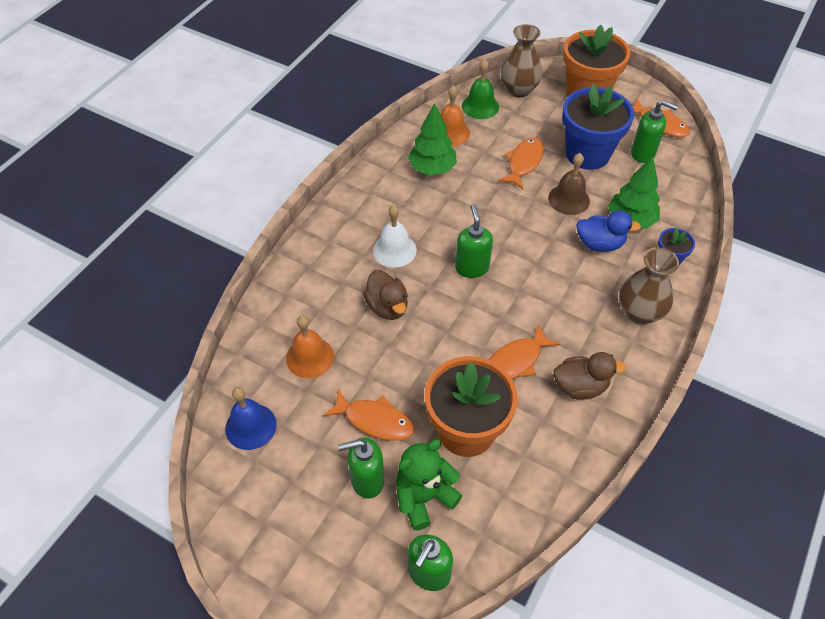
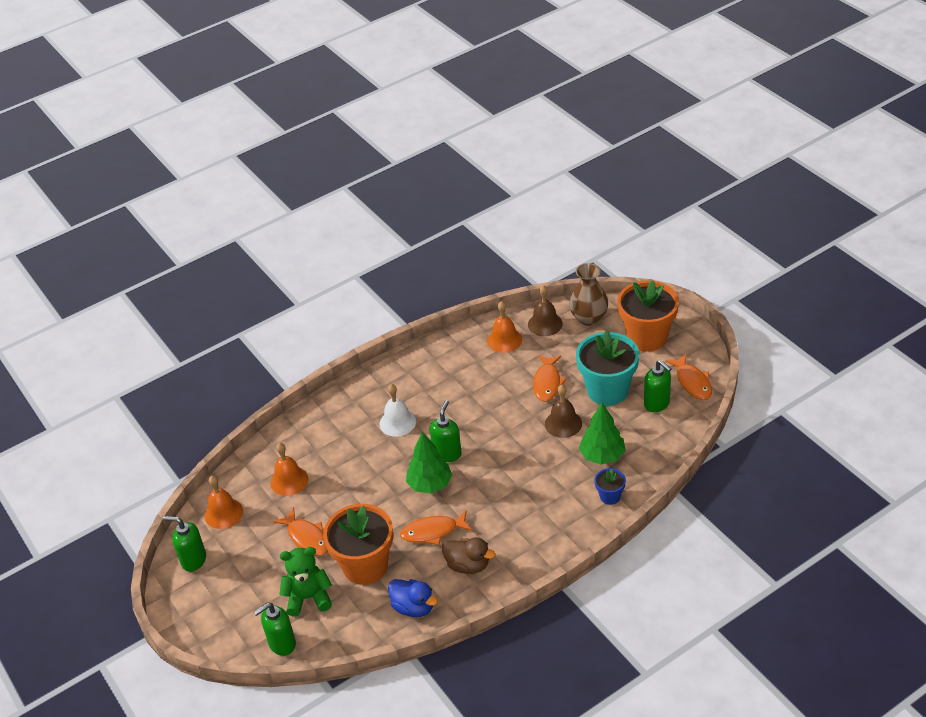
camera: 30 degrees right, 10 degrees down
blue bell [225,387,277,450] -> orange bell [205,476,243,529]
green soap dispenser [338,438,384,499] -> green soap dispenser moved to [163,516,206,572]
brown duck [363,270,408,320] -> none
green tree [408,103,457,175] -> green tree moved to [406,432,452,493]
green bell [462,59,499,119] -> brown bell [528,285,563,336]
orange fish [498,138,544,189] -> orange fish turned 135 degrees clockwise [533,355,567,402]
blue flower pot [562,84,634,170] -> turquoise flower pot [576,330,639,406]
blue duck [576,210,641,252] -> blue duck moved to [388,579,438,617]
brown vase [619,247,679,325] -> none

